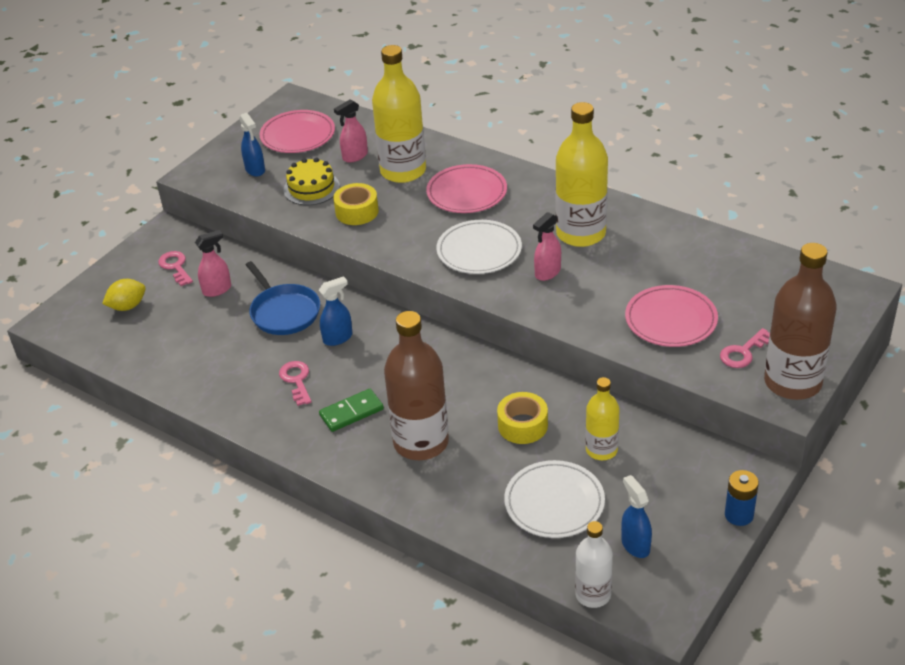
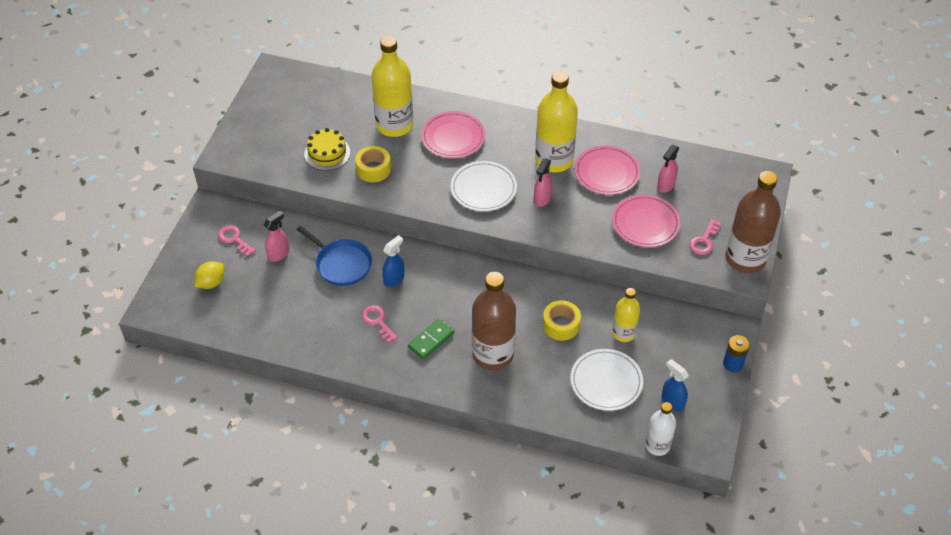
camera: 20 degrees left, 10 degrees up
blue spray bottle [239,113,265,177] -> none
pink plate [259,110,335,153] -> pink plate moved to [574,146,640,195]
pink spray bottle [334,100,368,162] -> pink spray bottle moved to [657,145,679,193]

